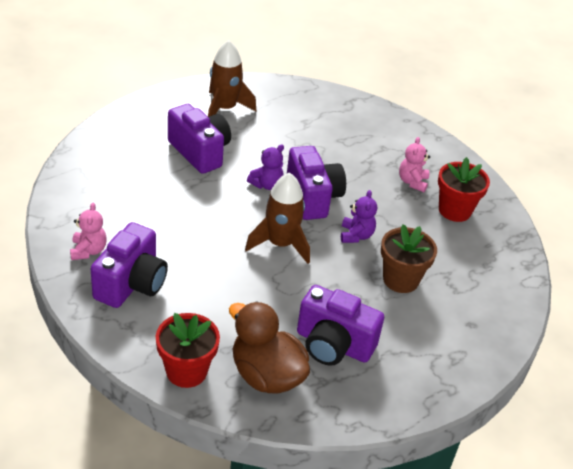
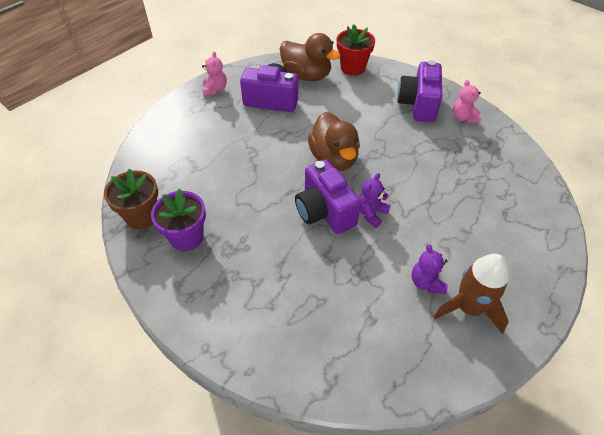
camera: 170 degrees right, 10 degrees up
purple camera [168,104,231,174] -> none
brown rocket [245,172,310,264] -> brown duck [308,112,360,171]
purple teddy bear [341,190,377,243] -> purple teddy bear moved to [412,244,448,294]
brown flower pot [381,224,437,293] -> brown flower pot moved to [104,169,158,229]
pink teddy bear [399,137,430,192] -> pink teddy bear moved to [202,51,227,96]
red flower pot [438,157,490,222] -> purple flower pot [151,189,206,251]

